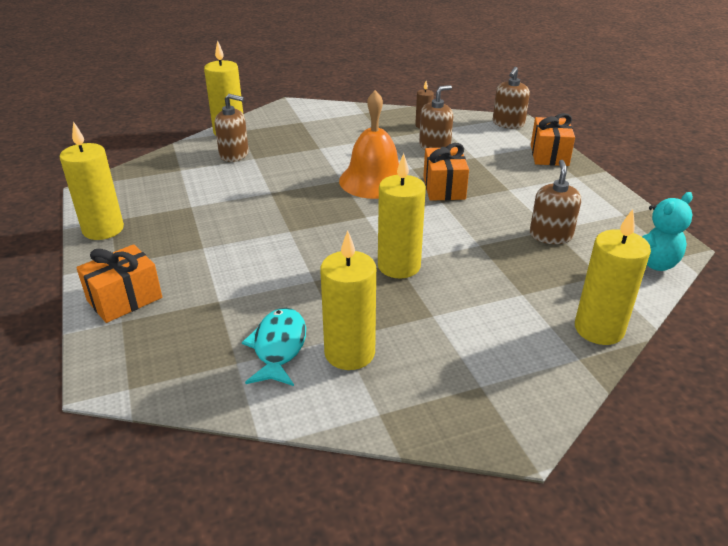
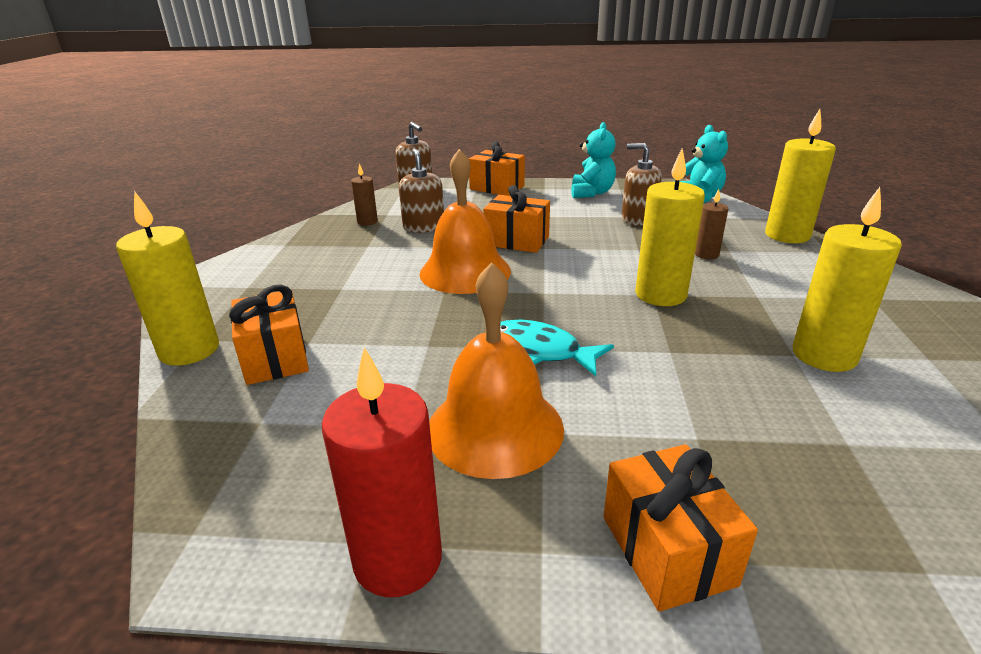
camera: 65 degrees left, 5 degrees down
yellow candle [60,121,124,240] -> red candle [322,347,442,597]
brown soap dispenser [215,94,249,162] -> orange gift [229,285,309,385]
turquoise fish [242,308,306,386] -> turquoise fish moved to [500,320,614,376]
none -> orange bell [429,262,564,479]
none -> turquoise teddy bear [571,122,616,198]
none -> brown candle [695,189,728,259]

